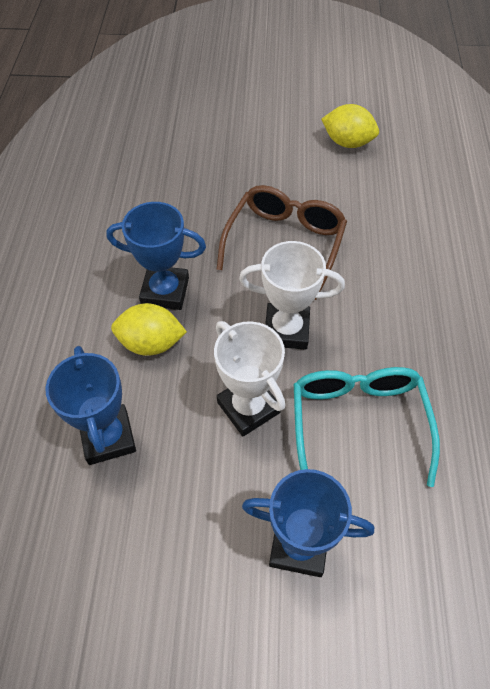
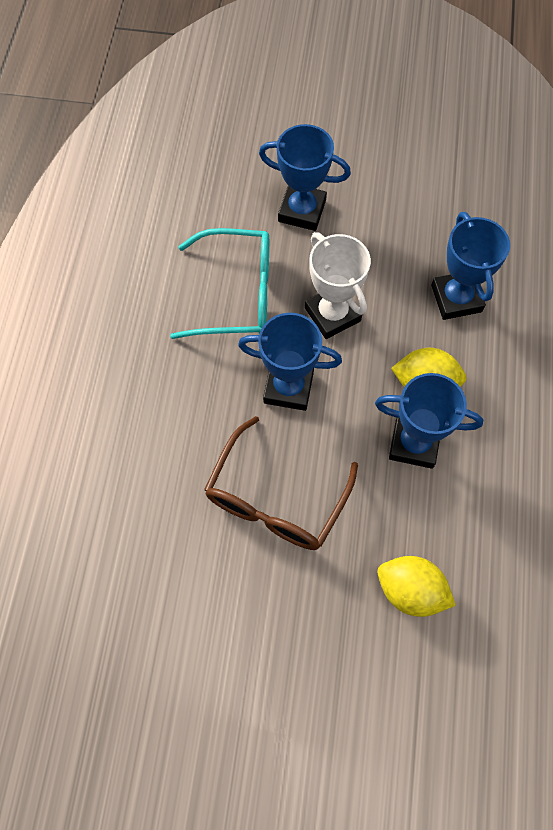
camera: 175 degrees left, 10 degrees up
white trophy [239,241,345,350] -> blue trophy [238,313,342,411]
turquoise glasses [294,367,440,487] -> turquoise glasses turned 90 degrees counterclockwise [170,228,269,339]
yellow lemon [321,104,379,148] -> yellow lemon moved to [378,556,456,617]

